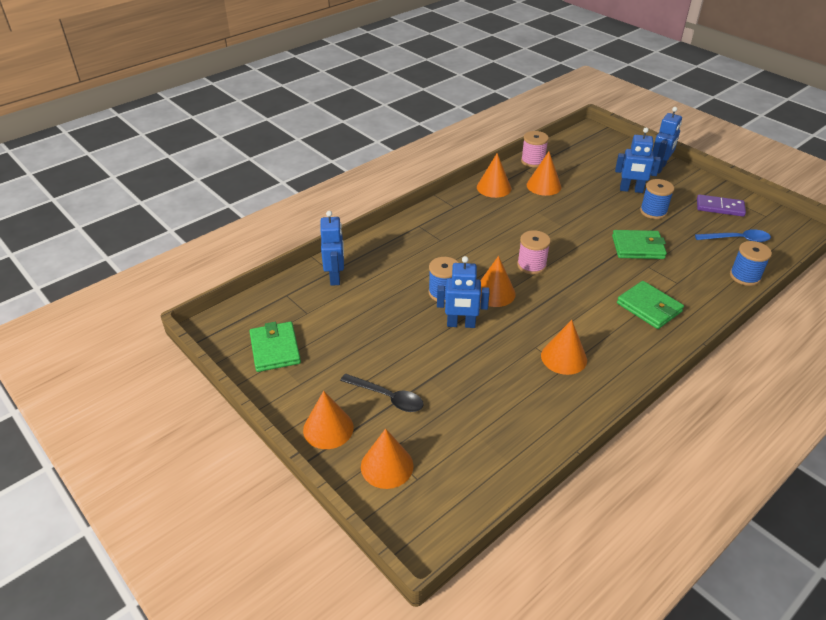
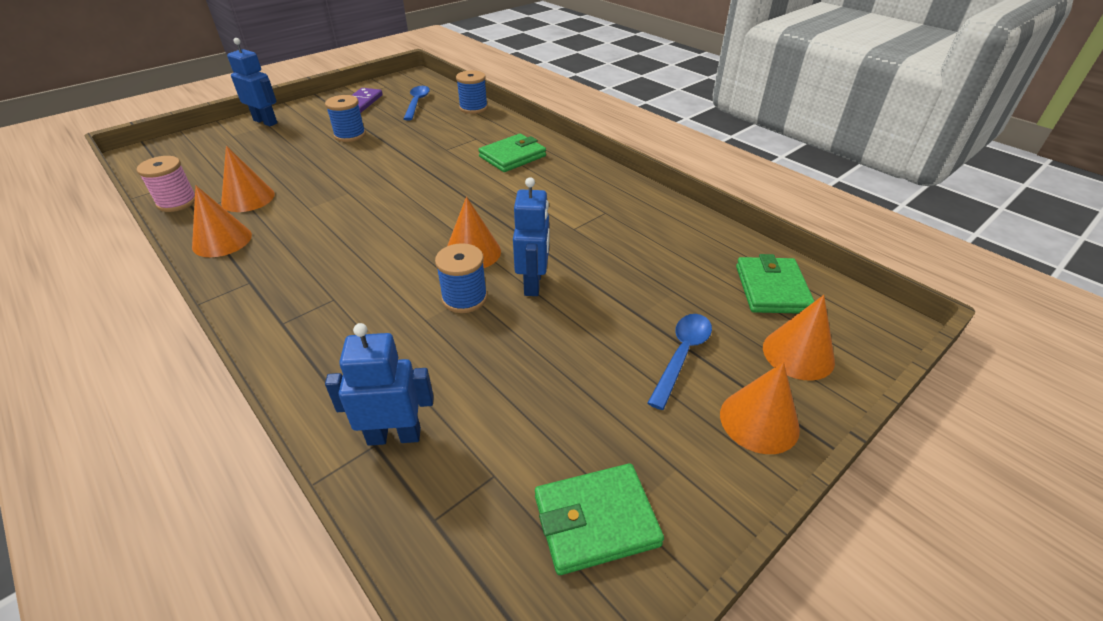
camera: 90 degrees left, 0 degrees up
black spoon [340,374,424,412] -> blue spoon [648,314,712,410]
pink spool [517,230,551,275] -> none
orange cone [541,320,587,375] -> none
green wallet [612,230,667,259] -> green wallet moved to [736,254,815,313]
blue robot [615,128,661,193] -> none

